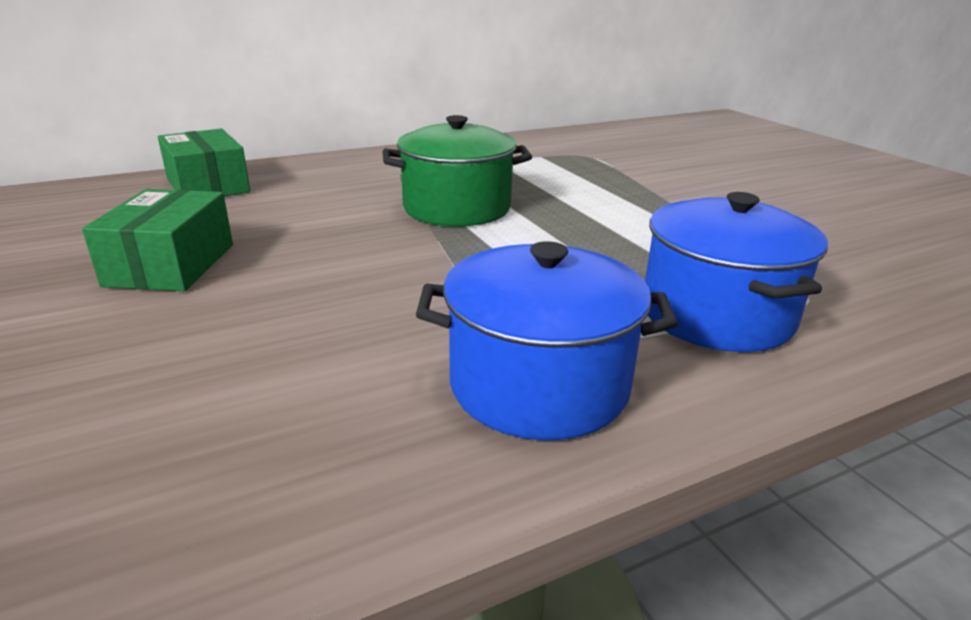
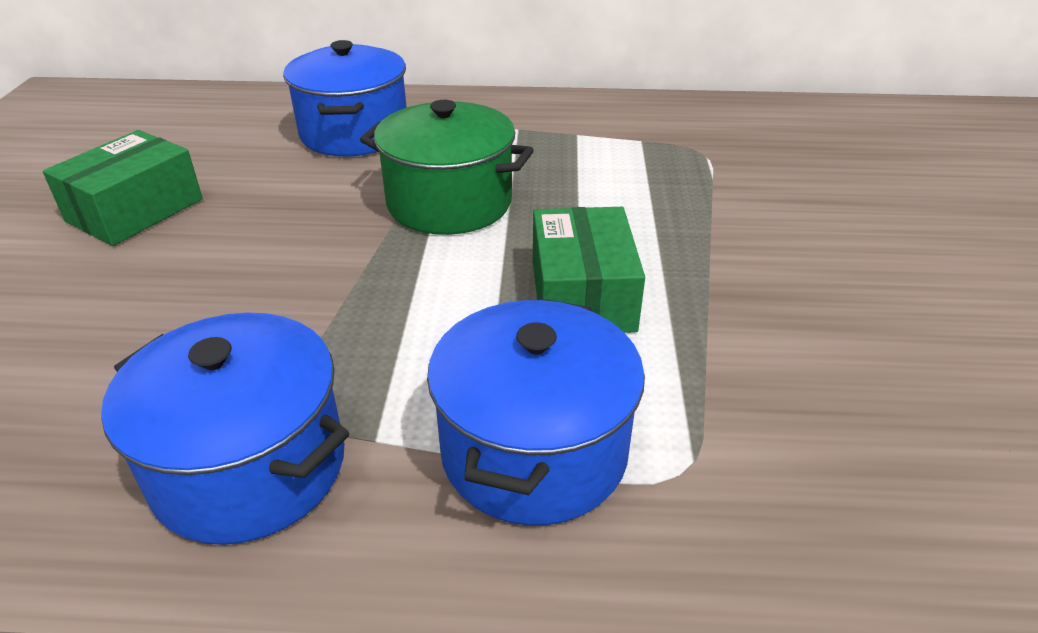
camera: 30 degrees right, 10 degrees up
green box [158,129,250,196] -> green box moved to [533,207,645,333]
none -> blue pot [283,40,407,156]

